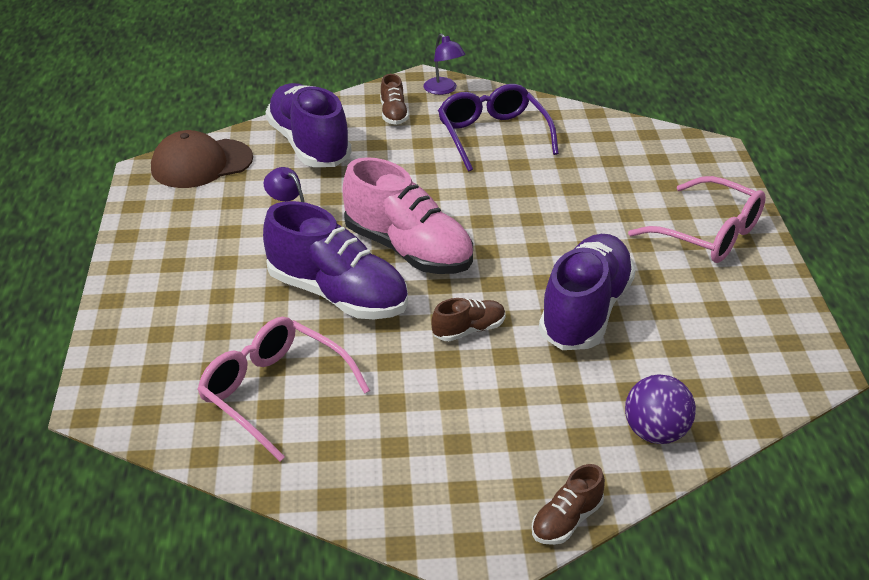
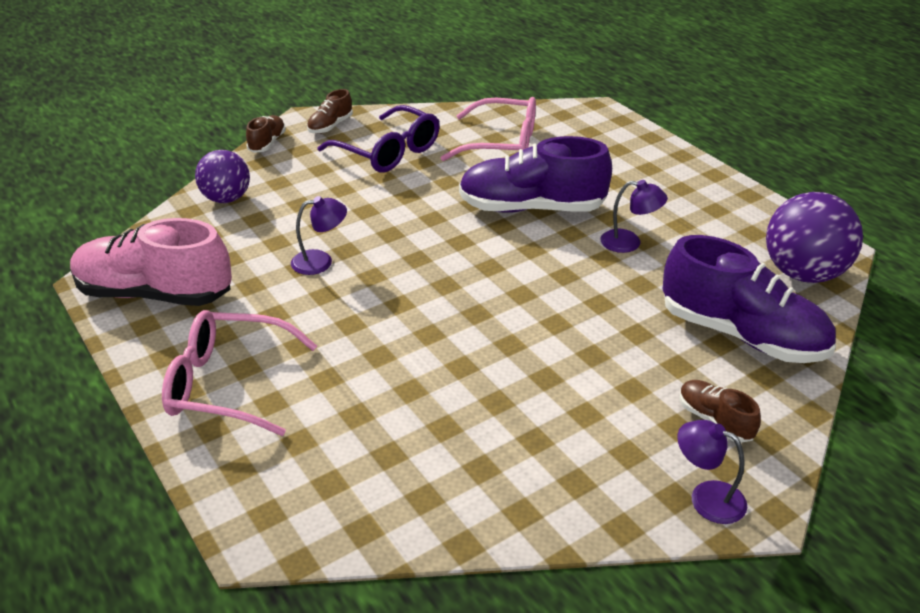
camera: 150 degrees right, 0 degrees up
brown cap [151,130,253,188] -> purple ball [766,192,863,283]
pink shoe [343,157,473,274] -> pink shoe moved to [70,218,232,306]
brown shoe [431,298,506,341] -> brown shoe moved to [307,89,353,134]
purple glasses [438,84,559,172] -> purple glasses moved to [318,105,439,172]
purple shoe [539,234,636,350] -> purple lamp [291,196,347,275]

